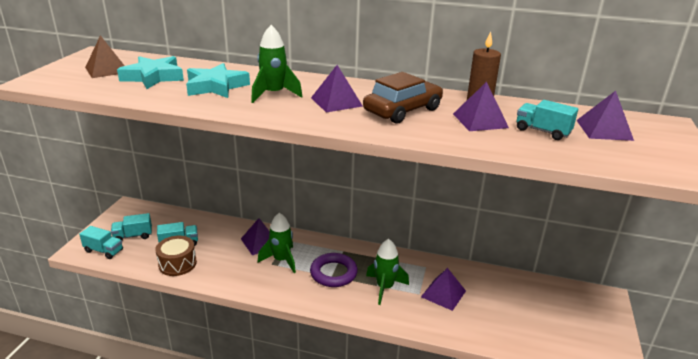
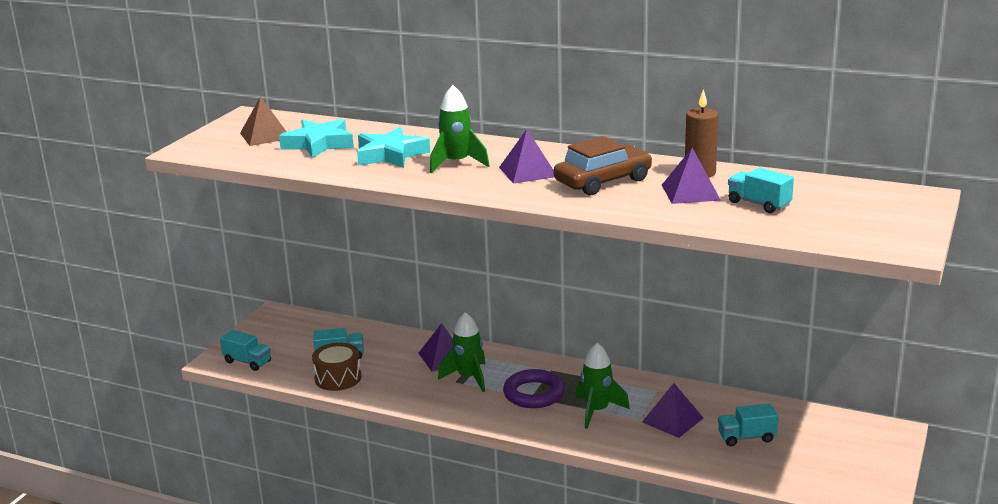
camera: 10 degrees right, 5 degrees down
turquoise truck [111,213,152,240] -> turquoise truck moved to [718,403,778,446]
purple pyramid [576,91,634,141] -> none

